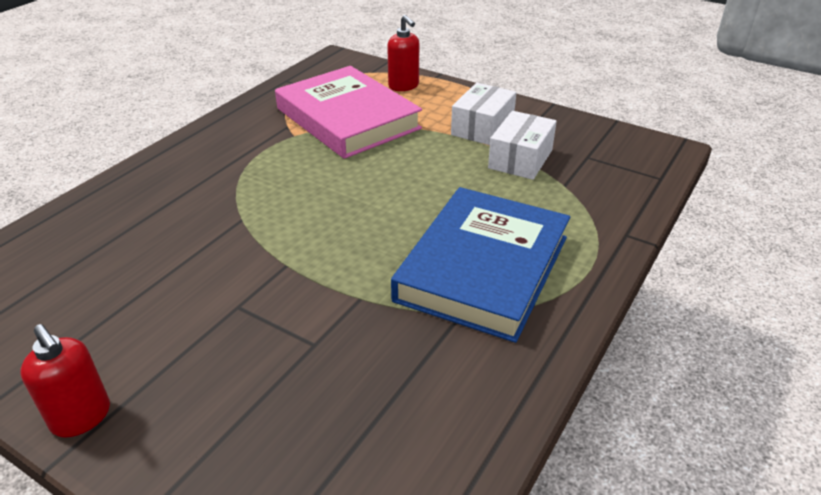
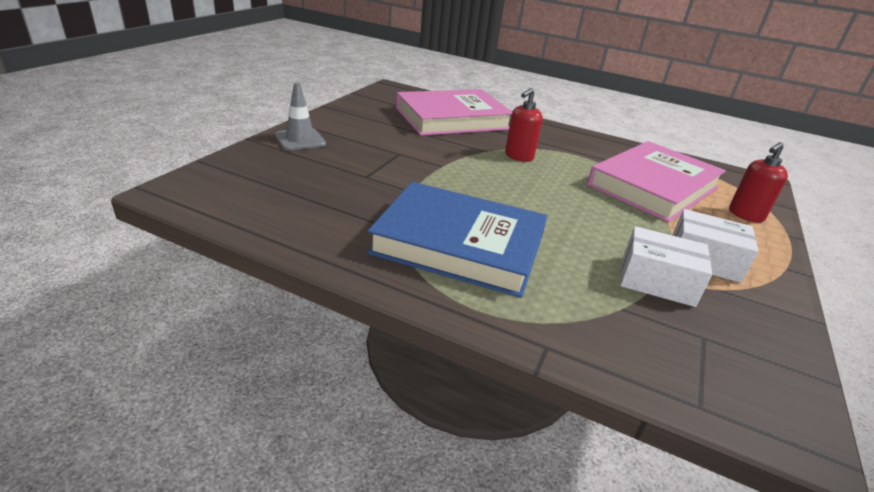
camera: 80 degrees right, 5 degrees down
red soap dispenser [20,324,110,438] -> red soap dispenser moved to [505,88,543,162]
none -> grey traffic cone [275,82,326,150]
none -> pink book [396,89,512,136]

